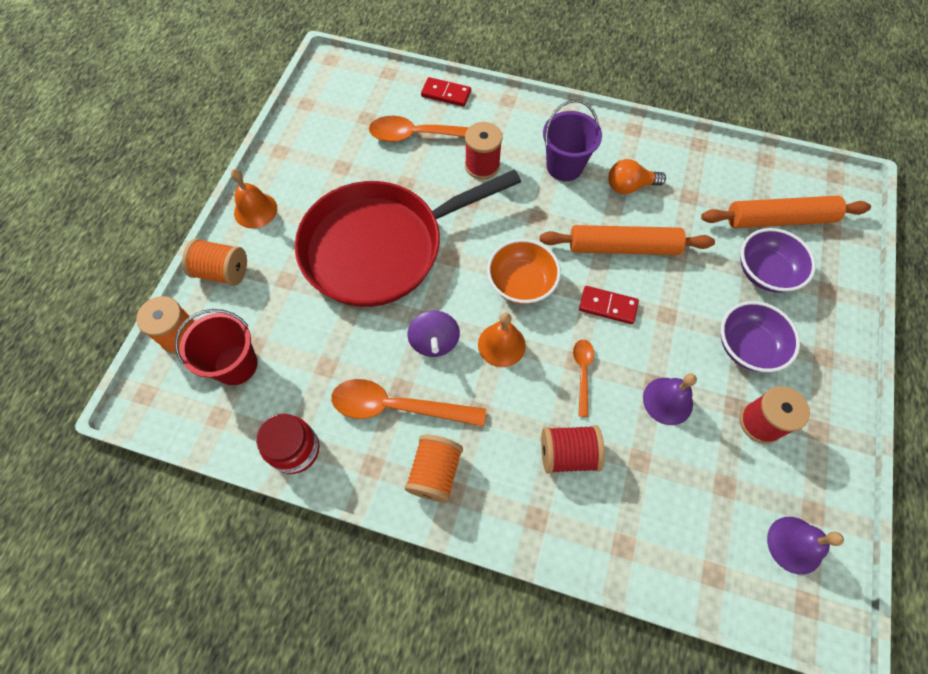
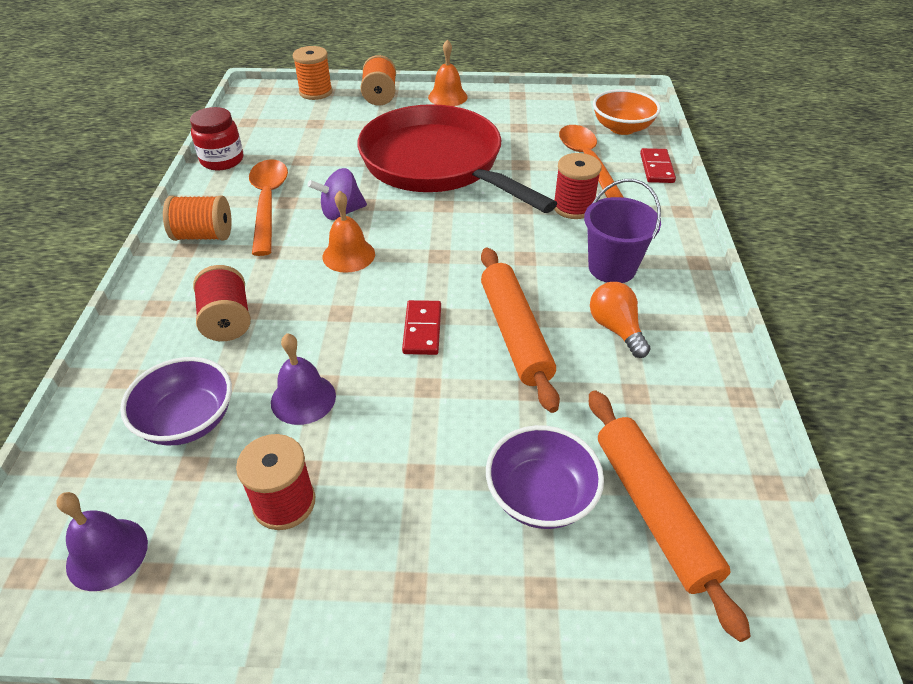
camera: 75 degrees right, 20 degrees down
red bucket [175,309,257,385] -> none
orange bowl [487,239,561,304] -> orange bowl moved to [593,89,661,135]
orange spoon [573,339,594,417] -> none
purple bowl [721,301,800,372] -> purple bowl moved to [120,357,232,445]

